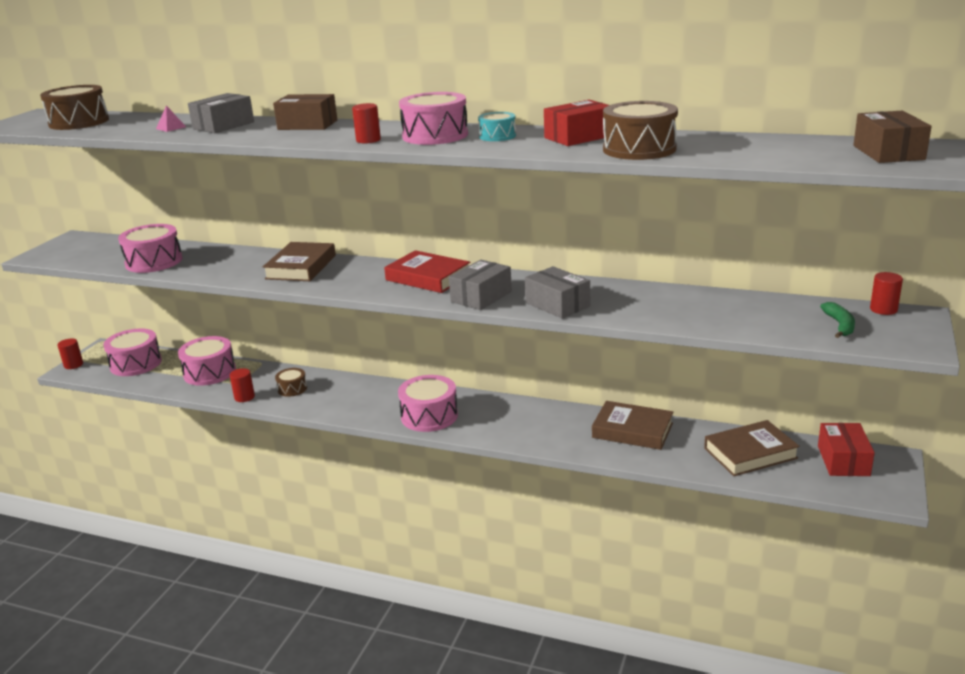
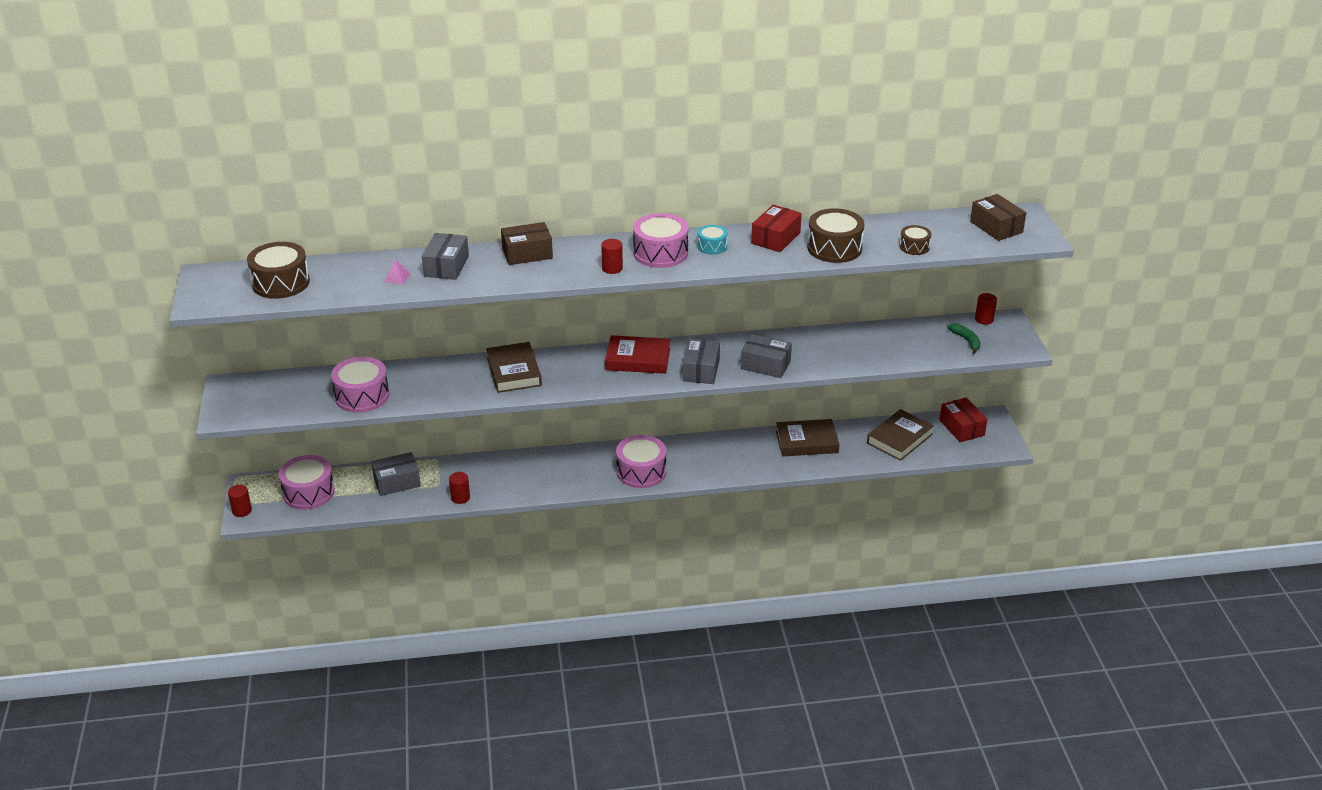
camera: 30 degrees left, 10 degrees up
pink drum [178,336,236,386] -> grey box [371,452,421,496]
brown drum [275,368,307,397] -> brown drum moved to [899,225,931,255]

